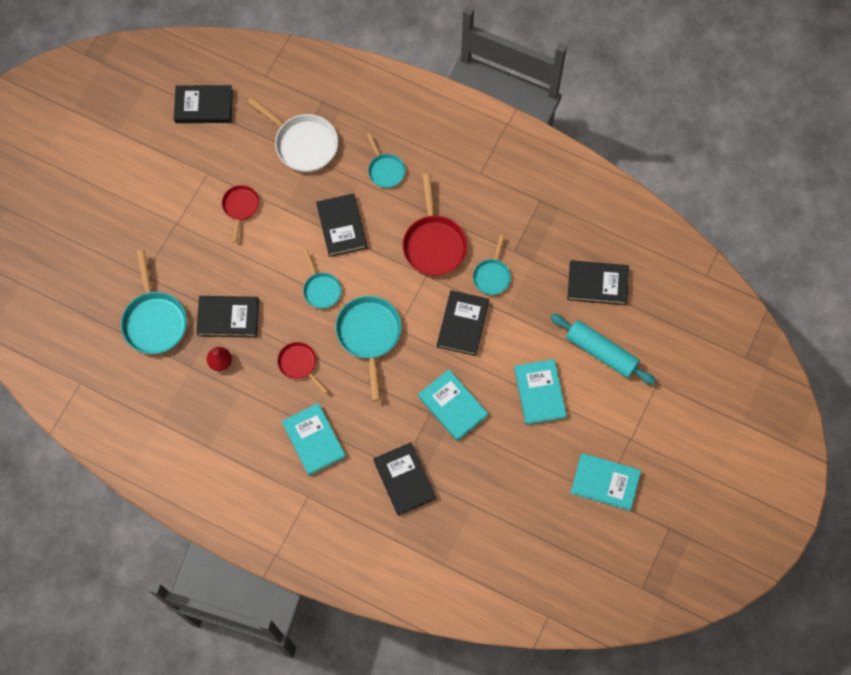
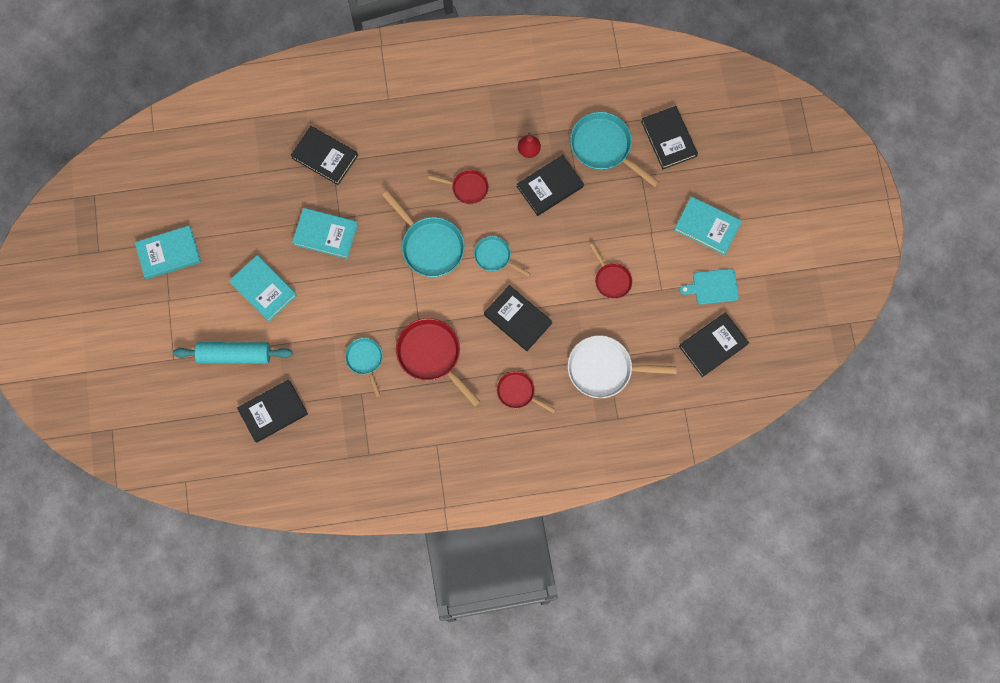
camera: 145 degrees right, 5 degrees up
turquoise book [282,403,346,476] -> turquoise book moved to [674,196,742,255]
turquoise pan [367,133,405,188] -> red pan [497,371,556,413]
black book [437,290,489,356] -> black book moved to [641,106,698,169]
none -> turquoise cutting board [680,269,739,305]

